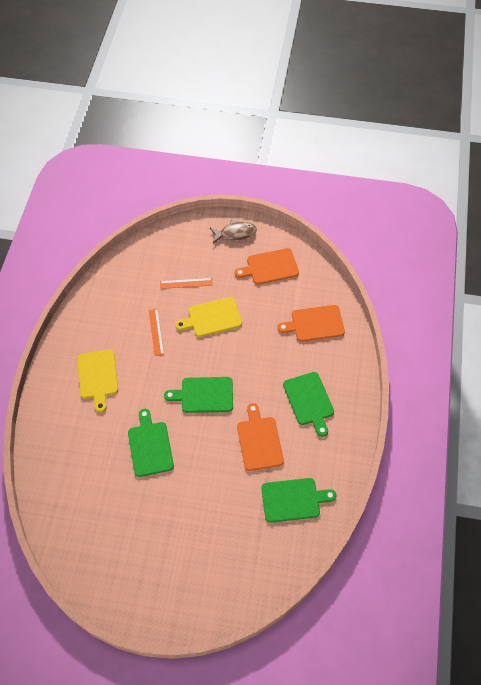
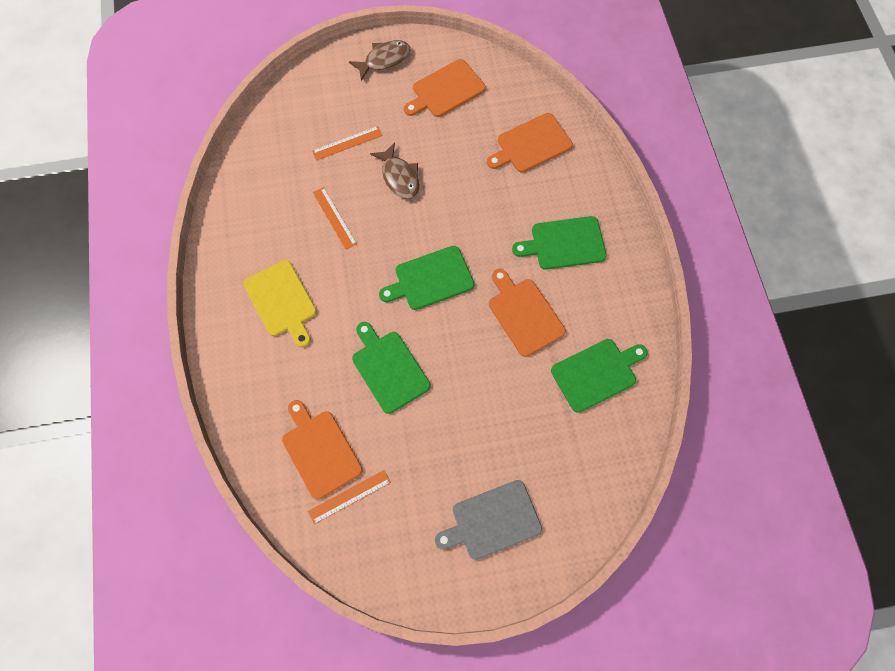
camera: 20 degrees left, 10 degrees up
yellow cutting board [175,297,242,337] -> brown fish [370,142,419,199]
green cutting board [283,372,334,437] -> green cutting board turned 120 degrees clockwise [512,216,607,270]
none -> orange cutting board [282,400,363,500]
none -> orange ruler [308,470,391,524]
none -> grey cutting board [435,480,542,560]

